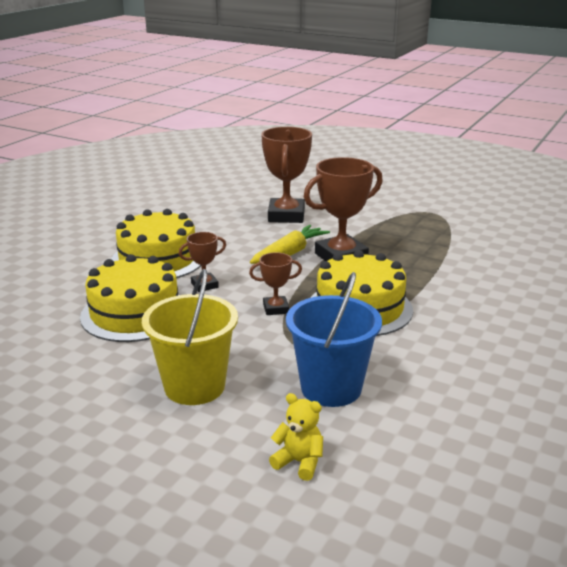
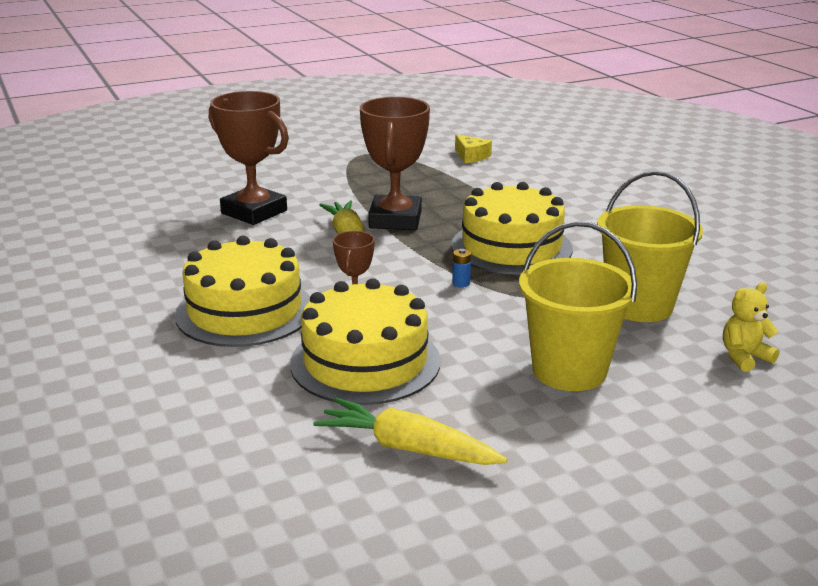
camera: 55 degrees left, 0 degrees up
brown trophy [249,252,302,315] -> blue battery [452,249,471,288]
blue bucket [286,272,382,407] -> yellow bucket [597,171,703,322]
none -> yellow carrot [313,398,508,465]
none -> yellow cheese [455,134,492,163]

